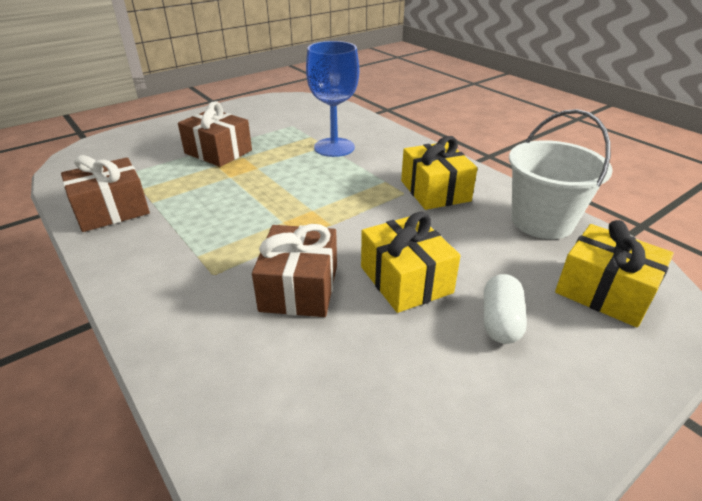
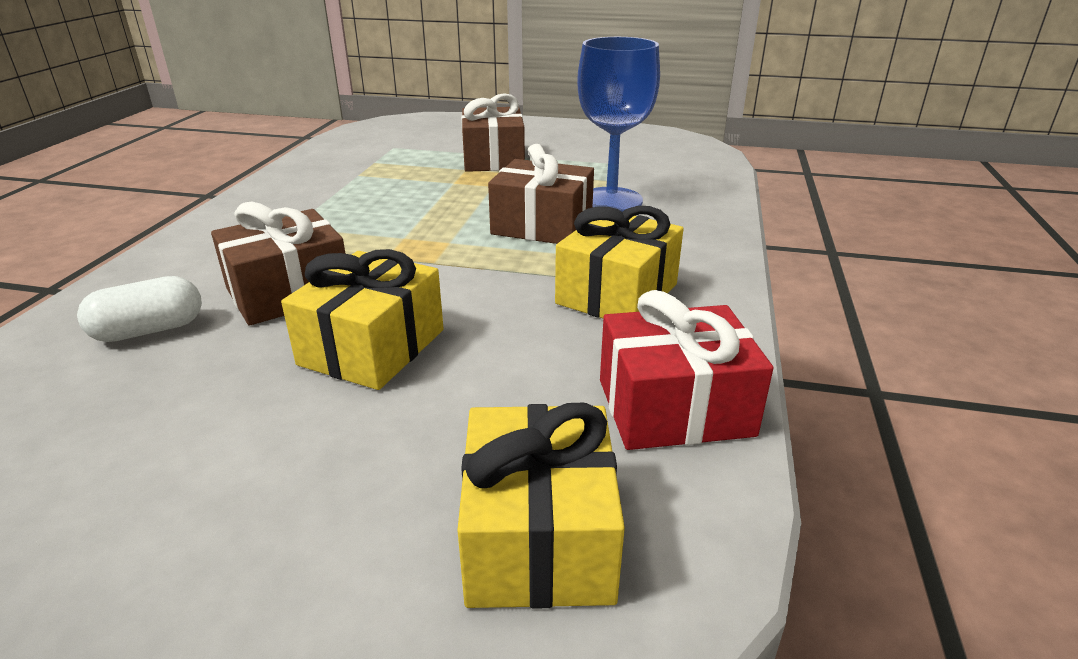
camera: 50 degrees right, 5 degrees down
brown gift [61,155,150,232] -> brown gift moved to [488,144,594,244]
white capsule [484,274,527,344] -> white capsule moved to [77,276,202,342]
white bucket [509,109,613,239] -> red gift [600,290,773,450]

